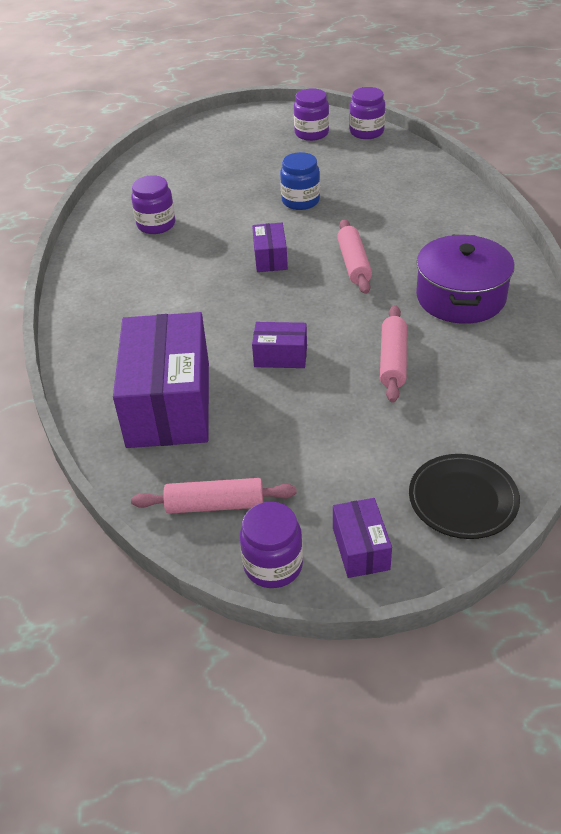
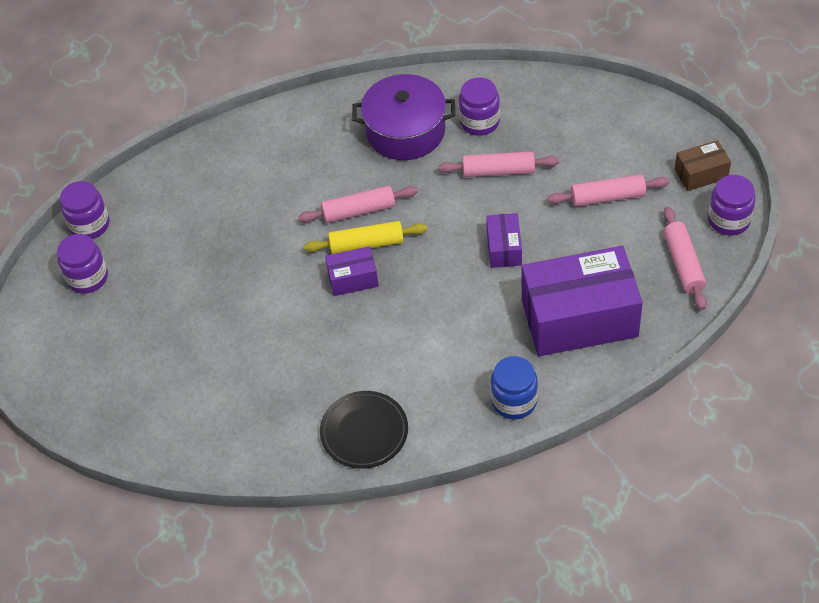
camera: 95 degrees left, 10 degrees up
purple jar [131,175,175,234] -> purple jar moved to [459,77,500,136]
blue jar [280,152,320,210] -> blue jar moved to [491,356,538,419]
purple box [333,498,392,578] -> brown box [675,140,731,191]
black plate [409,454,520,539] -> black plate moved to [320,391,408,469]
none -> yellow rolling pin [304,221,428,254]
none -> pink rolling pin [547,174,669,207]

